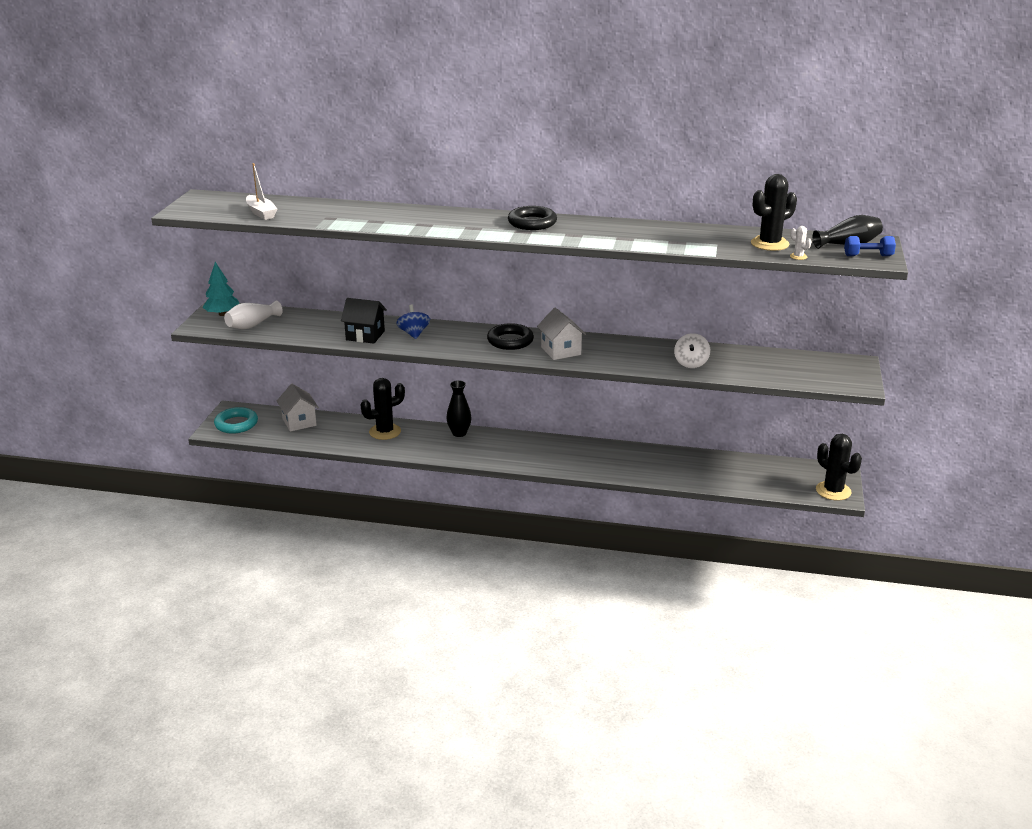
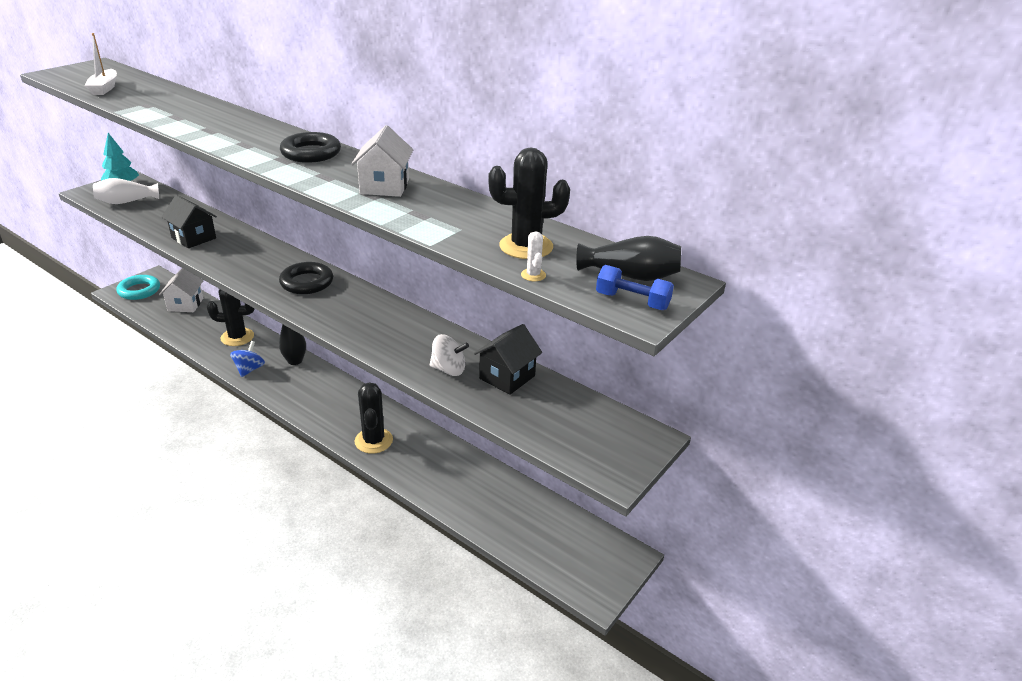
camera: 25 degrees right, 5 degrees up
blue spinning top [396,304,430,339] -> blue spinning top moved to [230,341,265,377]
white house [537,308,586,360] -> white house moved to [351,125,413,197]
white spinning top [674,333,710,368] -> white spinning top turned 120 degrees counterclockwise [430,334,469,376]
black cactus [816,434,862,501] -> black cactus moved to [355,382,393,454]
none -> black house [474,324,542,395]

